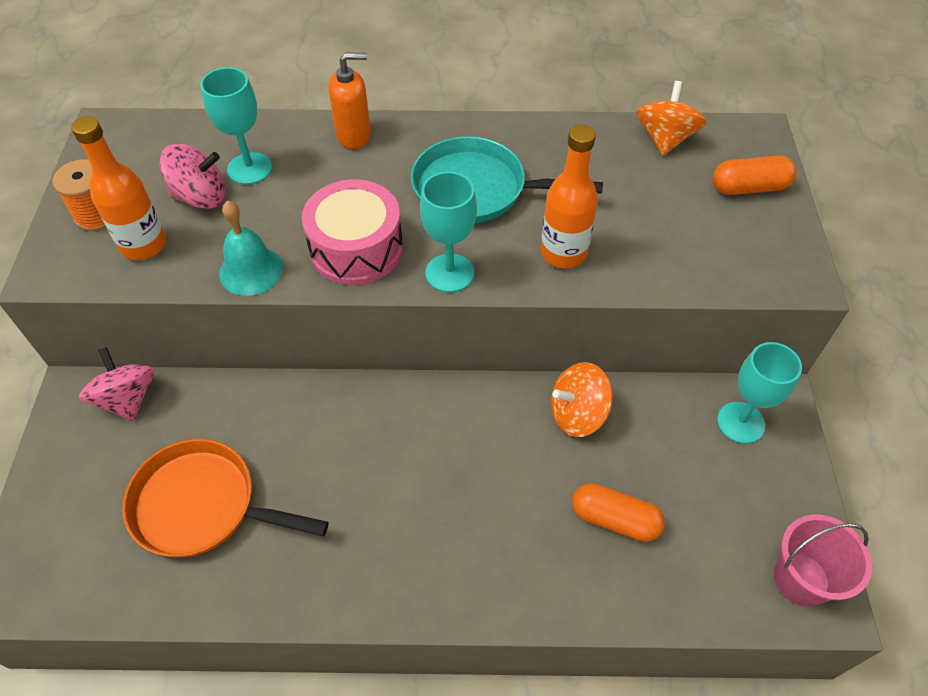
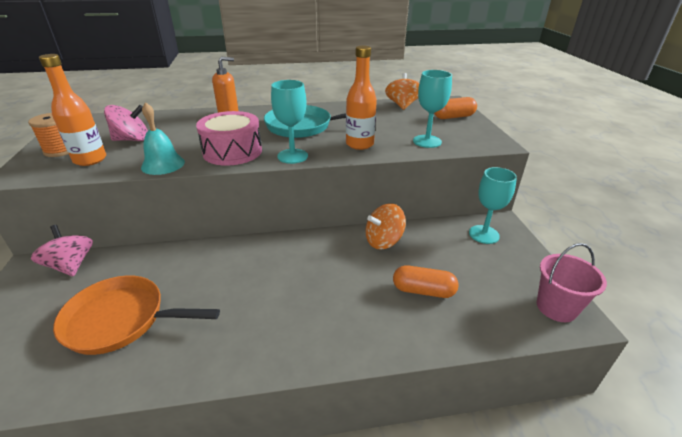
camera: 10 degrees left, 20 degrees down
turquoise goblet [200,67,272,185] -> turquoise goblet moved to [413,70,452,148]

